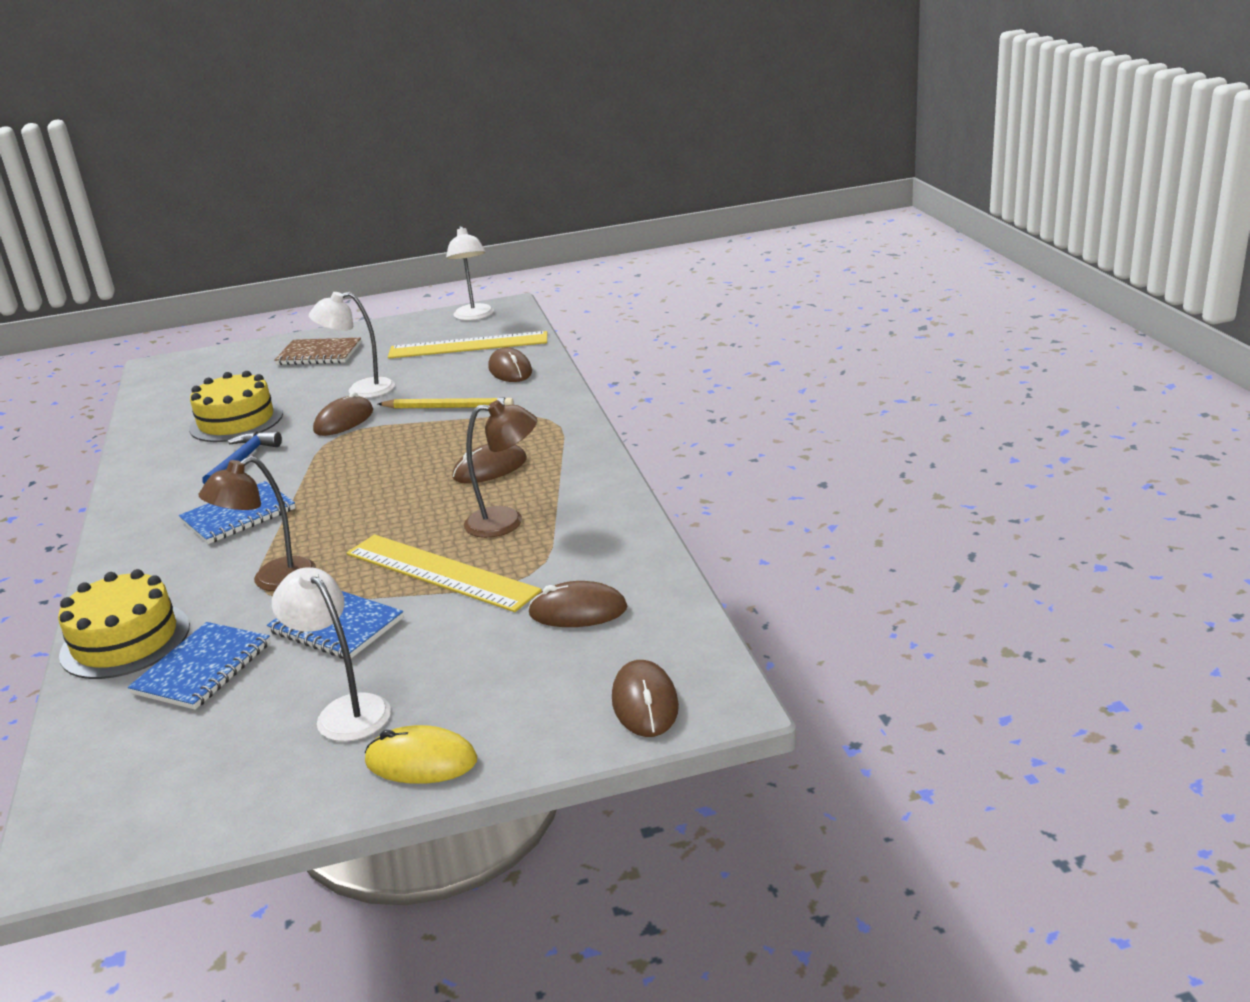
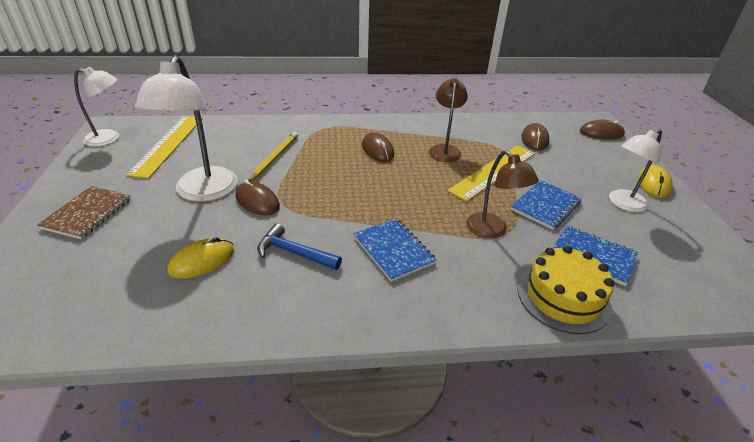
camera: 85 degrees left, 10 degrees up
yellow cake [189,371,283,442] -> yellow mouse [167,237,235,279]
white lamp [309,292,395,398] -> white lamp [134,55,238,202], size x1.60
brown mouse [488,347,532,382] -> none

